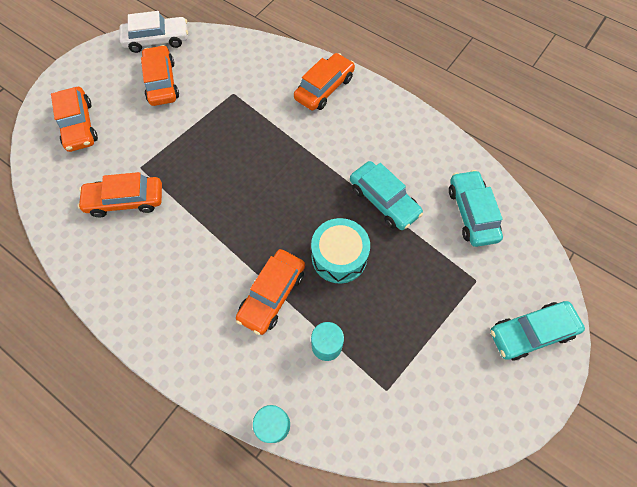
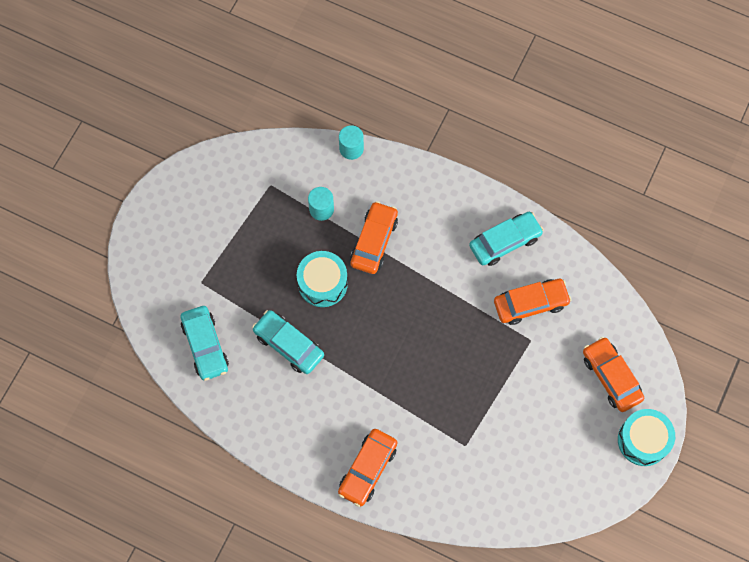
camera: 170 degrees right, 5 degrees up
white car [119,11,188,53] -> none
orange car [141,45,179,106] -> none
turquoise car [490,301,585,361] -> turquoise car moved to [469,212,544,266]
none -> turquoise drum [618,409,675,466]

